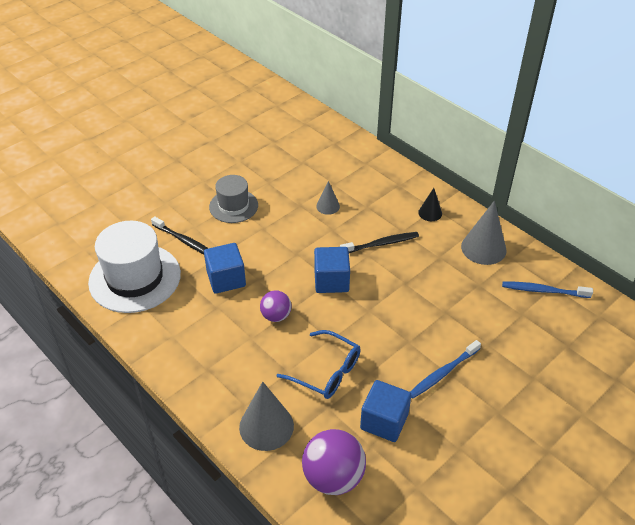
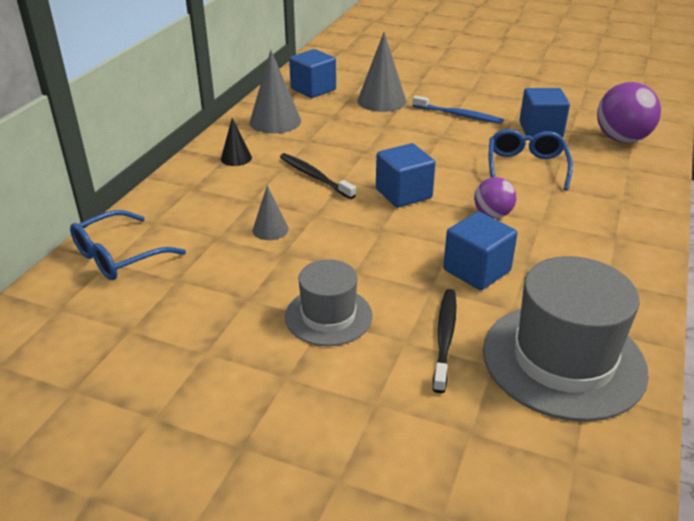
camera: 115 degrees left, 10 degrees down
white hat [88,221,181,313] -> grey hat [483,256,649,422]
grey cone [239,382,294,451] -> grey cone moved to [358,32,406,112]
blue toothbrush [502,281,593,298] -> blue cube [289,49,336,98]
none -> blue glasses [70,210,186,280]

